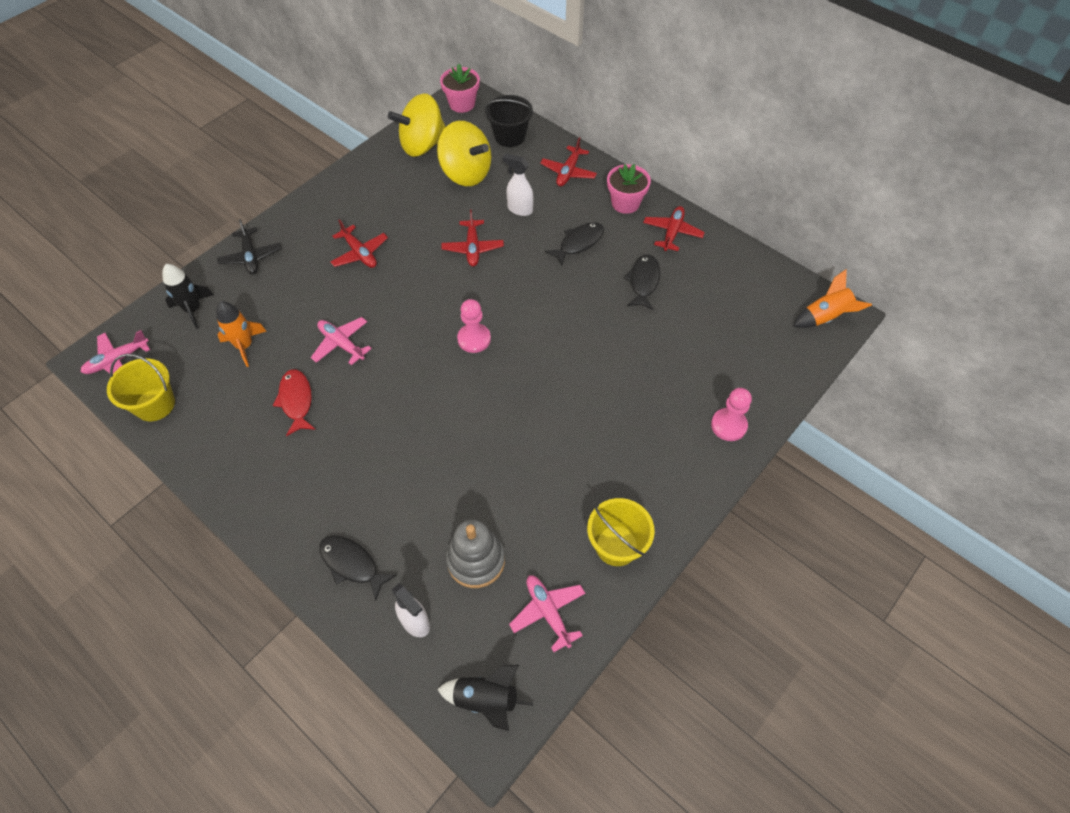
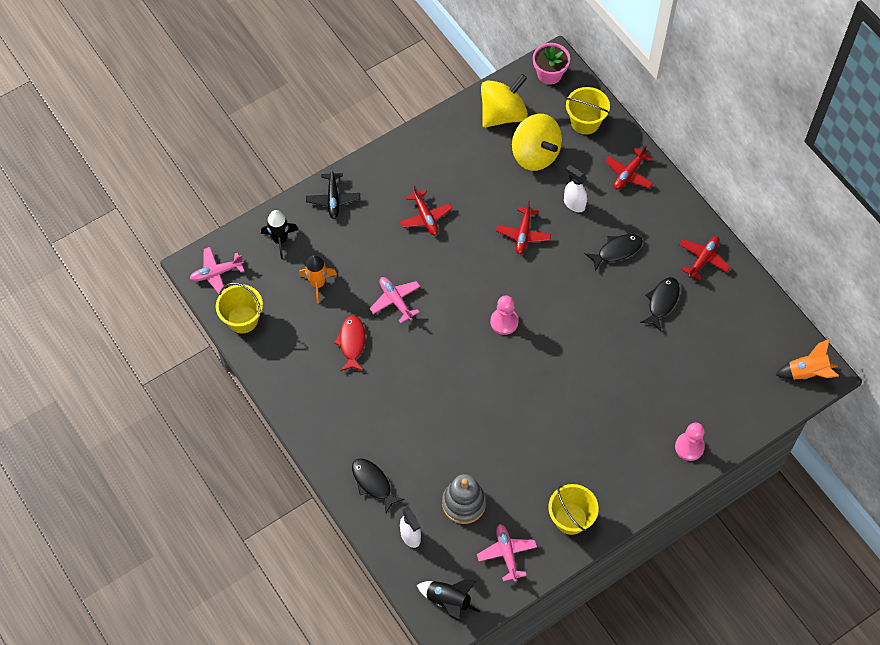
camera: 15 degrees right, 5 degrees up
yellow spinning top [388,94,446,157] -> yellow spinning top turned 150 degrees clockwise [481,74,528,128]
black bucket [485,95,534,147] -> yellow bucket [566,87,610,135]
pink flower pot [607,164,651,214] -> none

